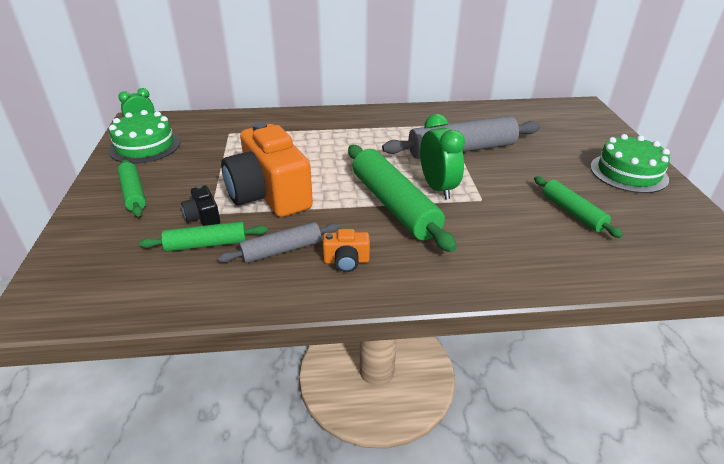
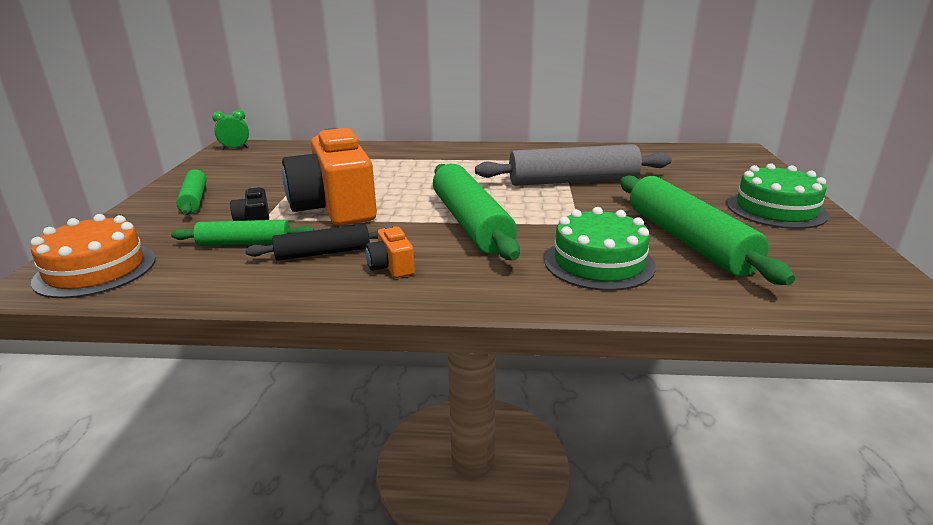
camera: 10 degrees right, 10 degrees down
green cake [108,110,180,164] -> green cake moved to [544,207,656,291]
grey rolling pin [218,222,339,263] -> black rolling pin [245,224,378,261]
orange camera [323,229,370,272] -> orange camera turned 60 degrees clockwise [365,225,415,278]
green clock [420,114,465,200] -> none
green rolling pin [534,176,623,238] -> green rolling pin [620,175,795,285], size x1.78
none -> orange cake [31,214,156,298]

